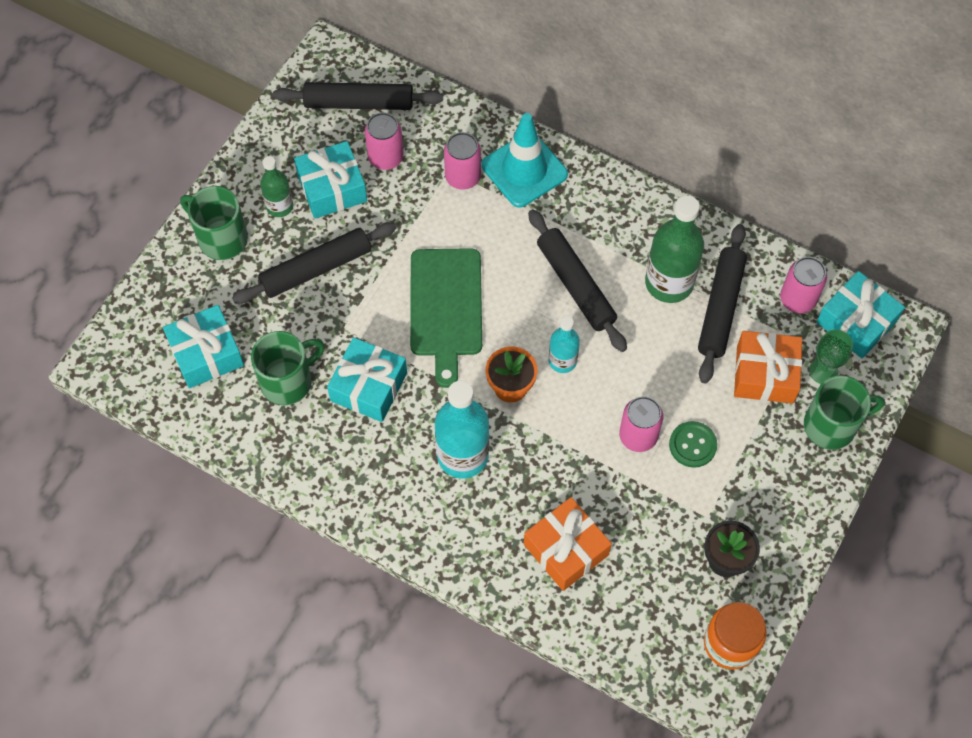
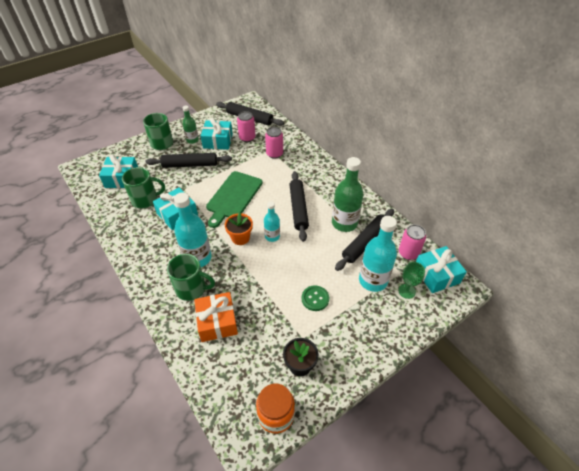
camera: 25 degrees right, 15 degrees down
turquoise traffic cone [481,113,568,208] -> none
pink can [619,396,663,452] -> none
orange gift [734,331,802,404] -> turquoise bottle [359,216,397,292]
green mug [804,375,885,450] -> green mug moved to [167,254,215,301]

